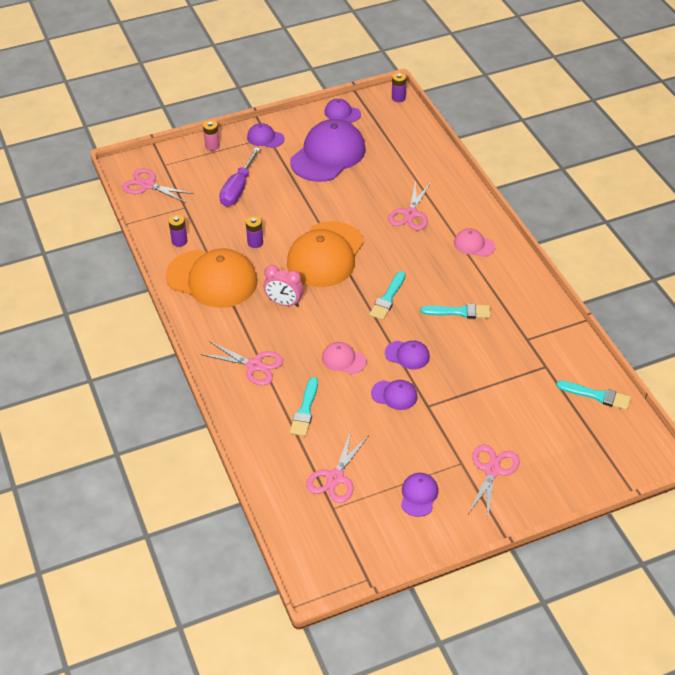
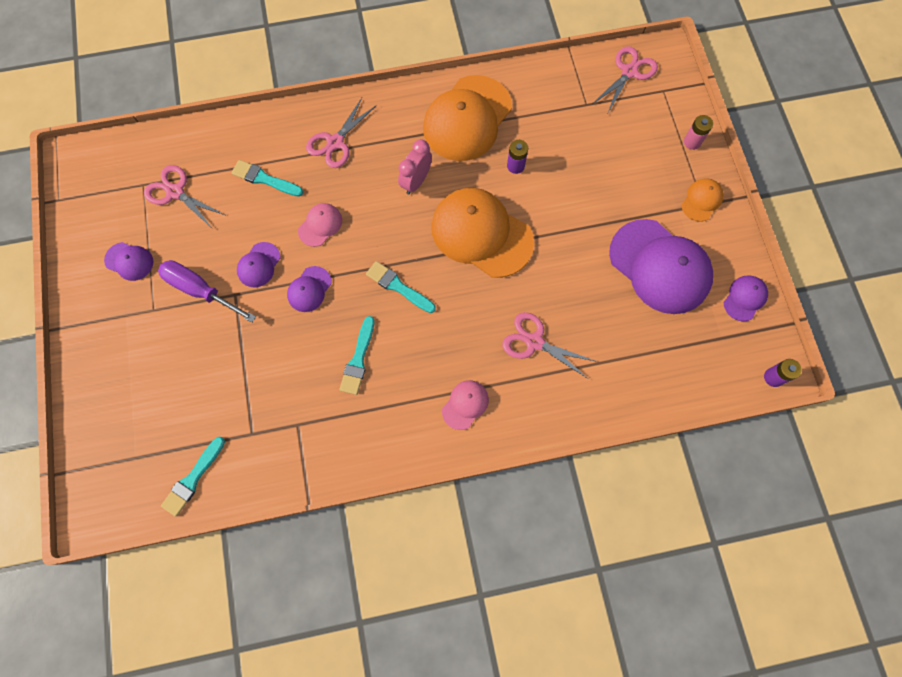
camera: 100 degrees right, 25 degrees up
purple battery [169,215,187,247] -> none
purple screwdriver [219,147,261,207] -> purple screwdriver moved to [158,260,256,323]
purple cap [247,123,284,148] -> orange cap [681,178,724,222]
pink scissors [468,444,520,520] -> none

